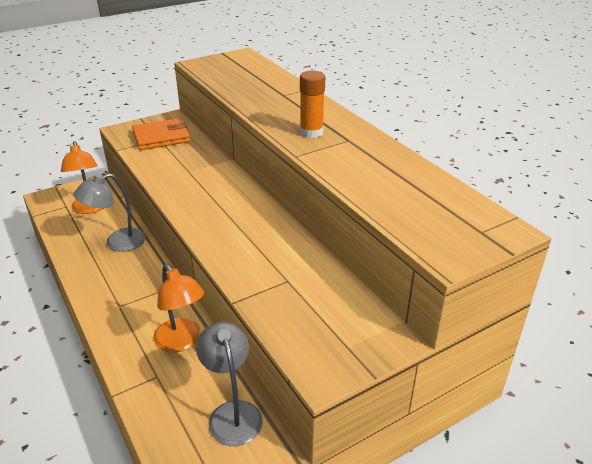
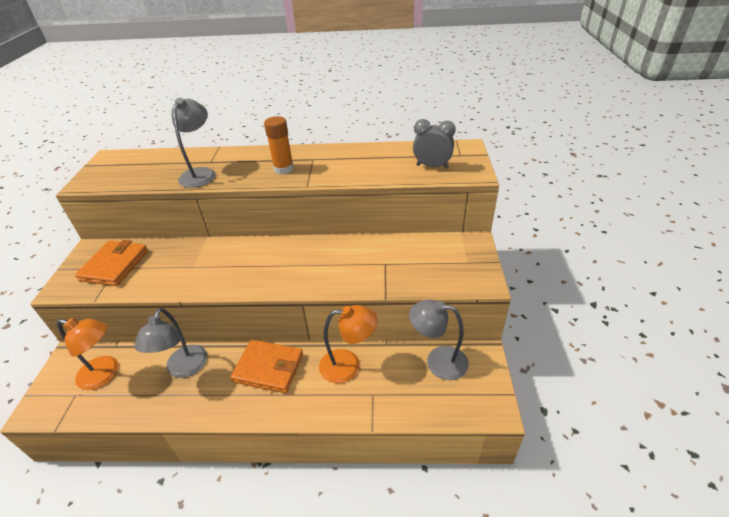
camera: 55 degrees left, 5 degrees up
none -> grey lamp [171,98,216,188]
none -> orange wallet [230,340,303,393]
none -> grey clock [413,119,456,168]

